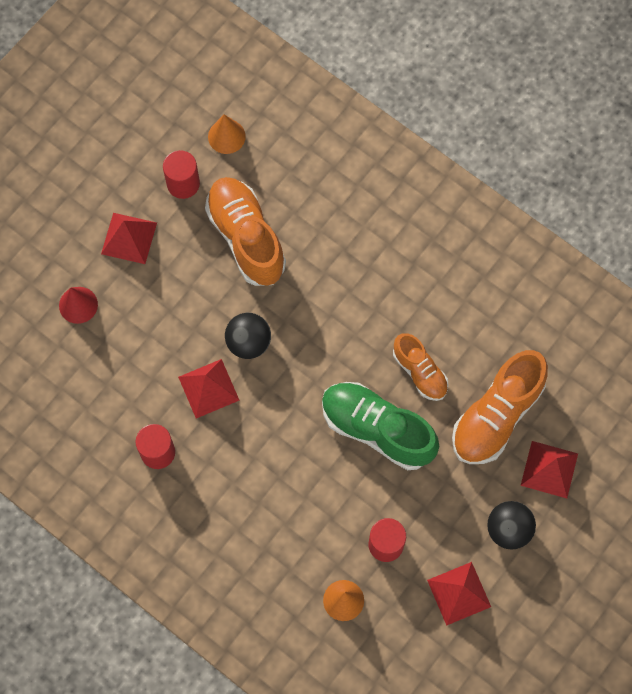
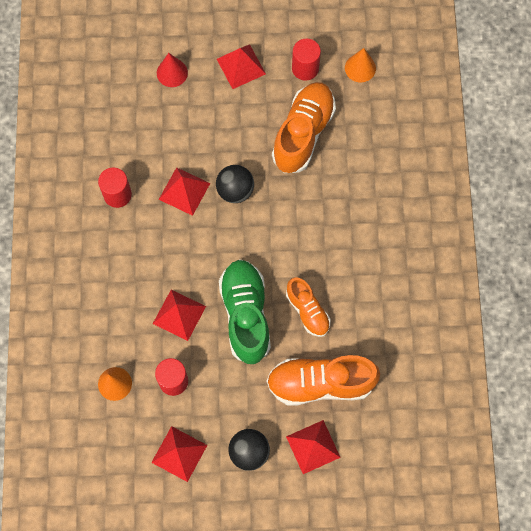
camera: 50 degrees right, 0 degrees up
orange shoe [393,333,449,401] -> orange shoe turned 45 degrees counterclockwise [286,277,330,337]
none -> red pyramid [153,290,206,341]

